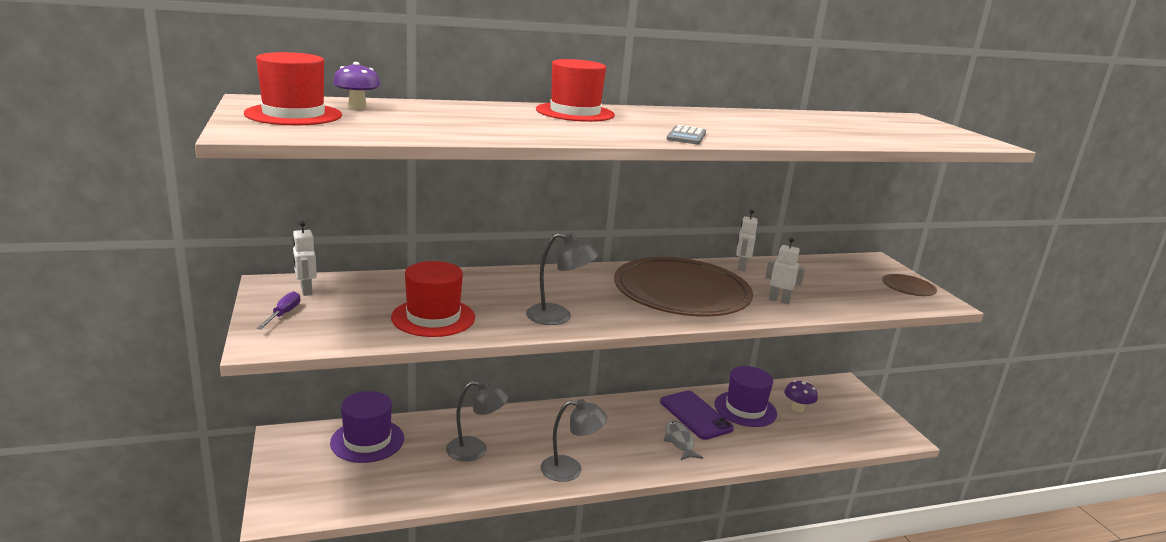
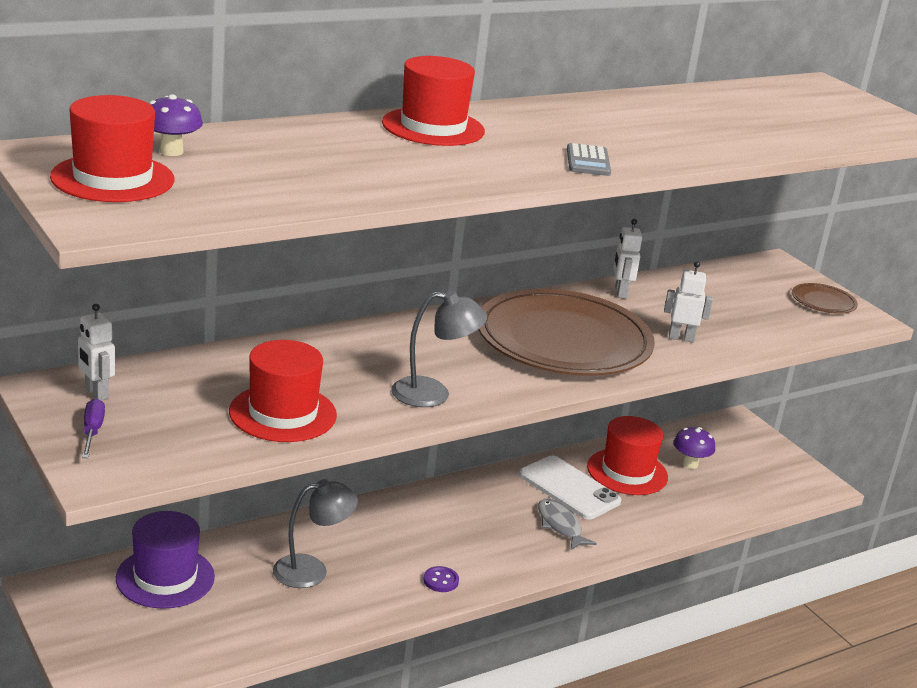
camera: 15 degrees left, 5 degrees up
grey lamp [541,399,607,482] -> purple button [423,566,459,592]
purple phone [660,390,734,440] -> white phone [519,455,621,519]
purple hat [714,366,777,427] -> red hat [587,416,668,495]

